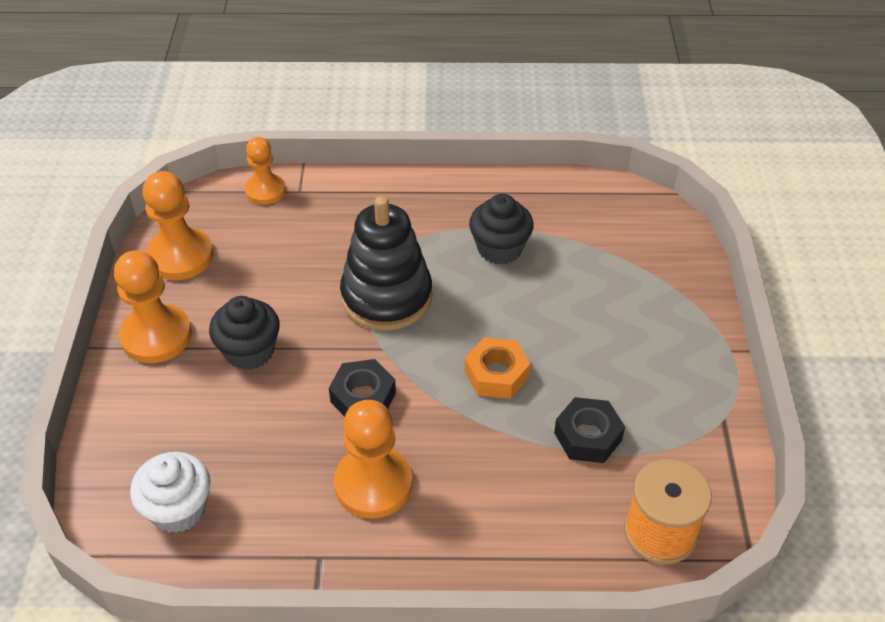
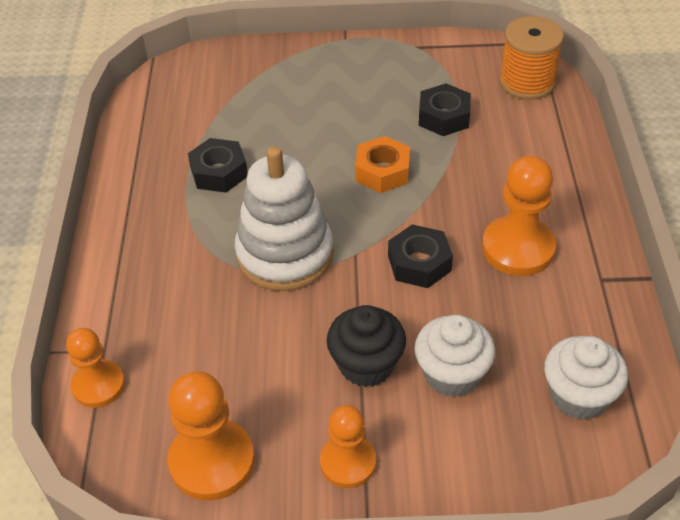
camera: 90 degrees left, 0 degrees up
orange pawn [114,250,192,363] -> orange pawn [320,405,376,488], size x0.65
black stacking toy [340,196,432,331] -> white stacking toy [235,146,334,291]
black cupcake [469,194,533,265] -> black nut [188,138,248,193]
none -> white cupcake [414,315,495,397]

